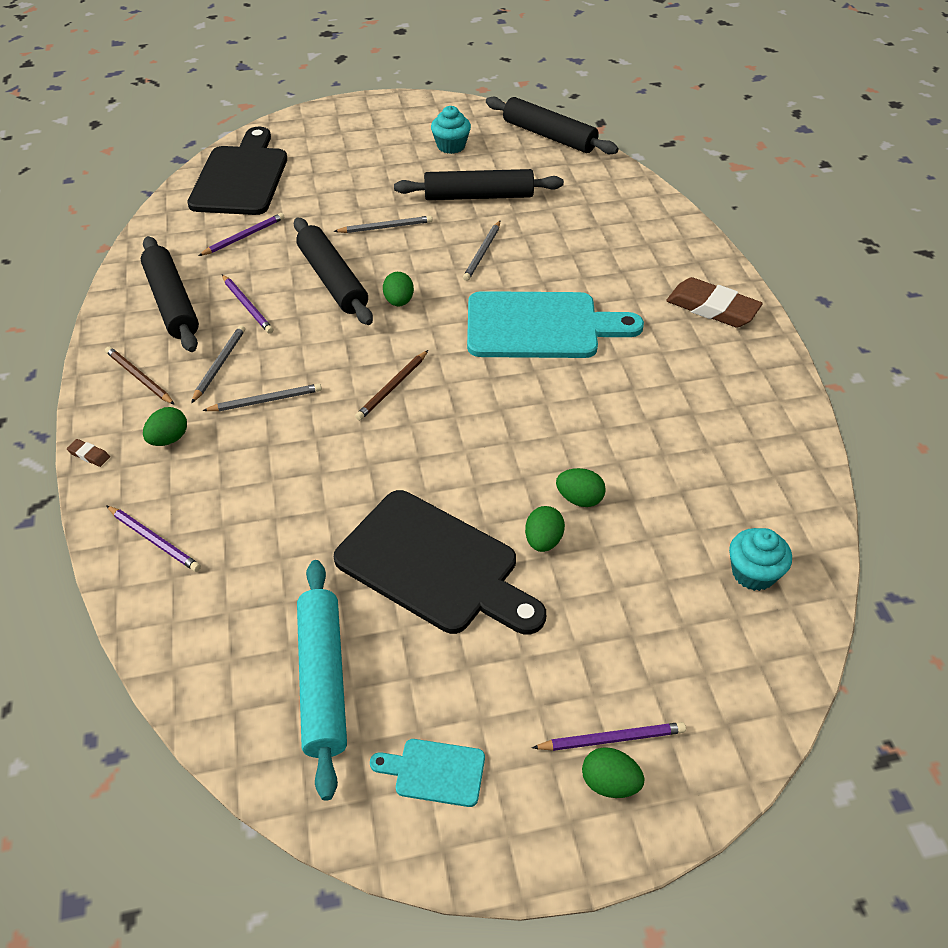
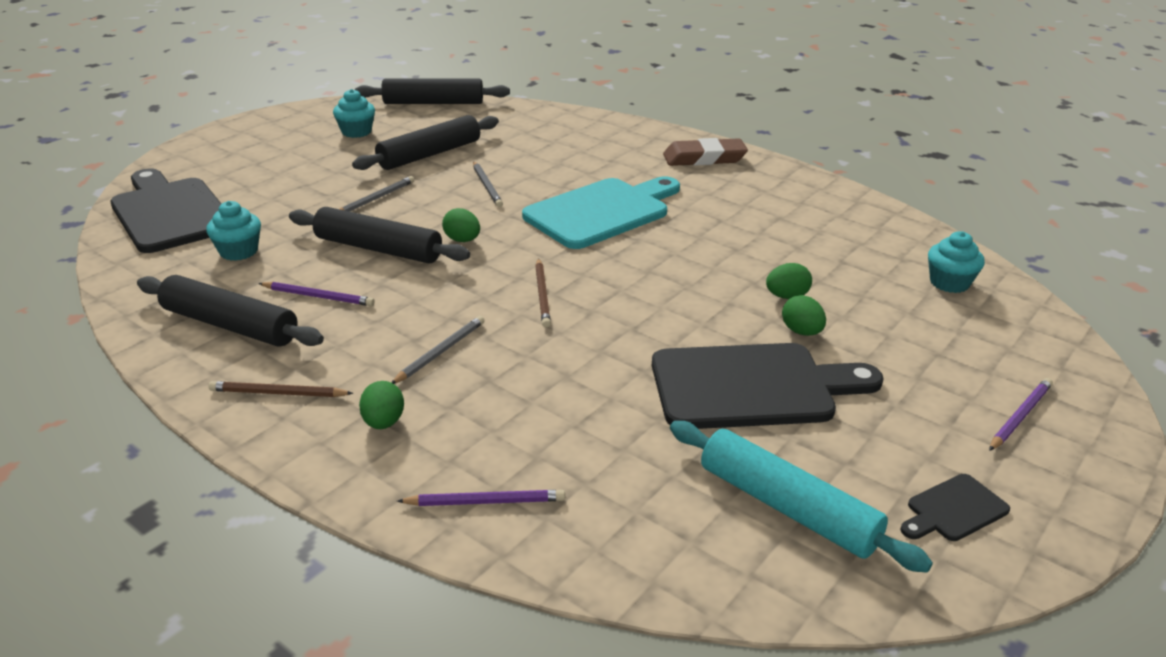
camera: 40 degrees left, 15 degrees down
brown eraser [67,439,110,467] -> none
grey pencil [191,325,245,403] -> none
purple pencil [198,213,285,256] -> turquoise cupcake [206,201,261,261]
turquoise cutting board [370,739,485,807] -> black cutting board [900,474,1010,541]
green egg [582,747,644,798] -> none

